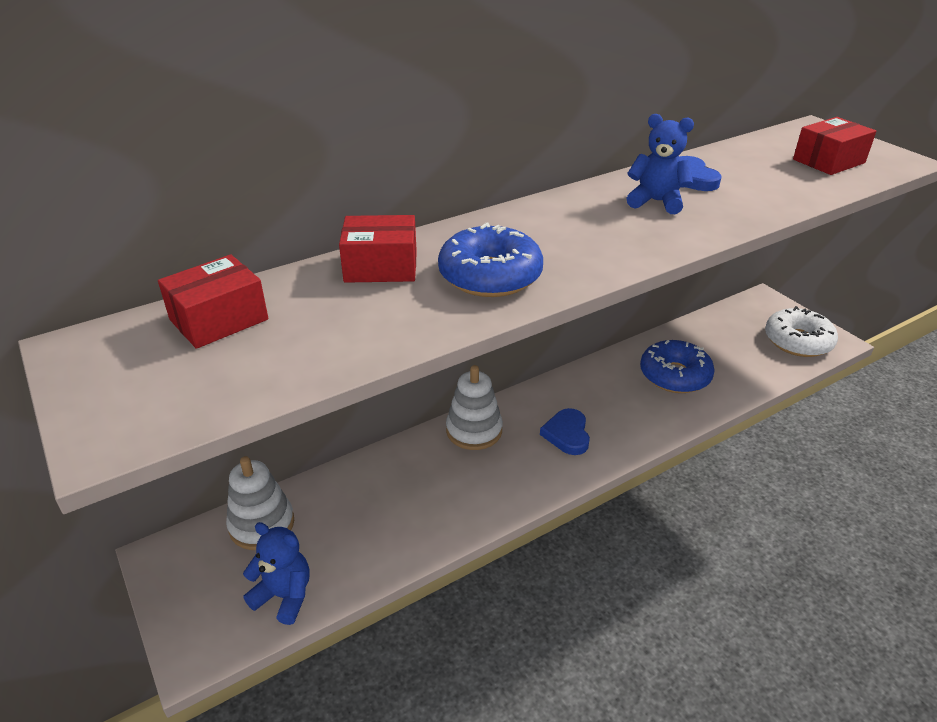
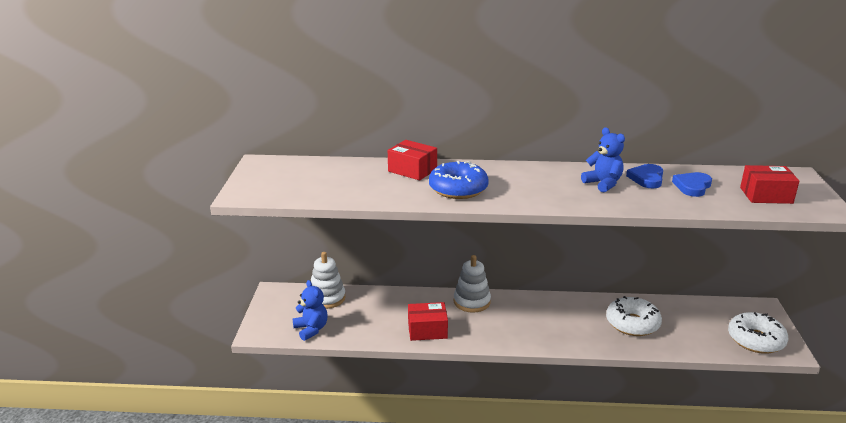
camera: 35 degrees right, 10 degrees down
red box [158,254,268,349] -> red box moved to [408,302,448,341]
blue heart [540,408,590,455] -> blue heart moved to [672,172,712,197]
blue donut [640,340,715,393] -> white donut [606,296,662,336]

